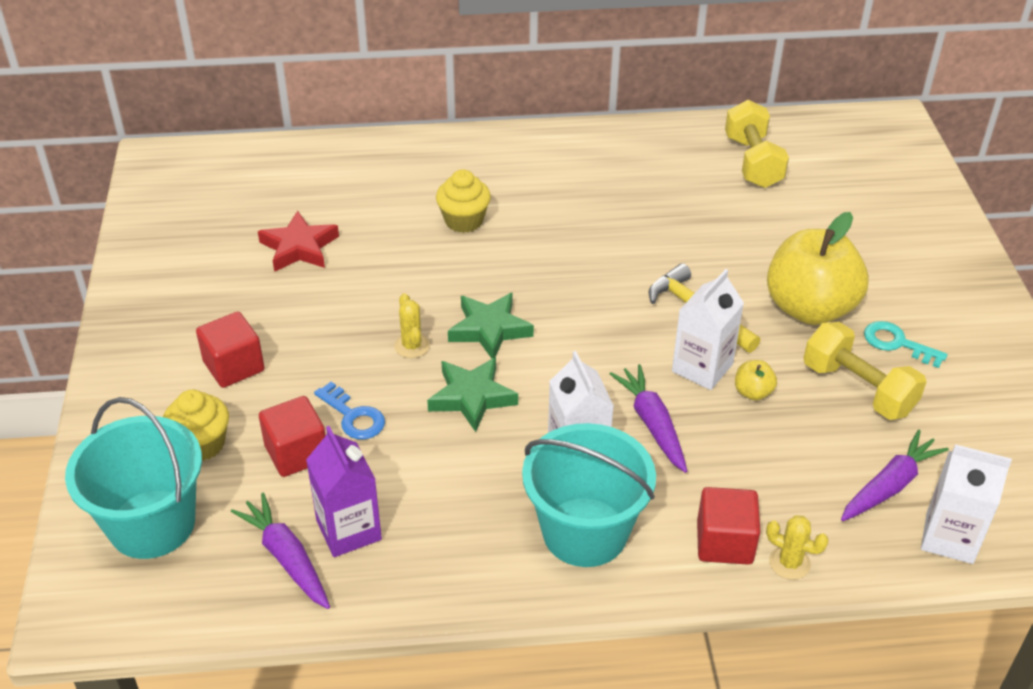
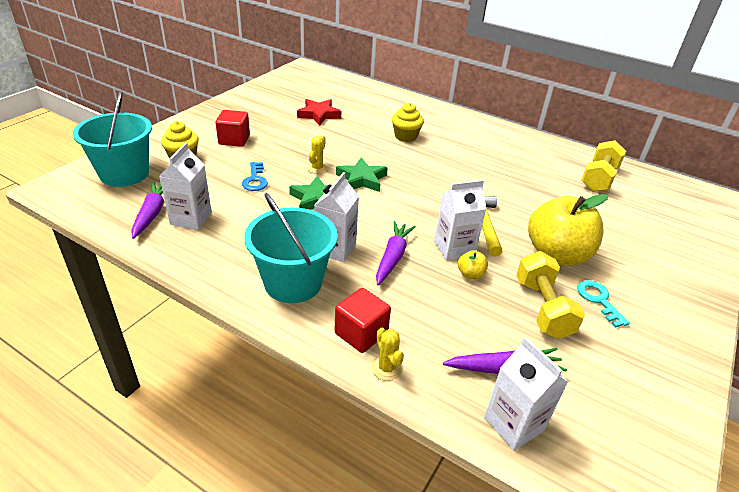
camera: 35 degrees right, 5 degrees down
red cube [259,396,326,477] -> none
purple carton [306,426,382,557] -> white carton [159,143,212,230]

